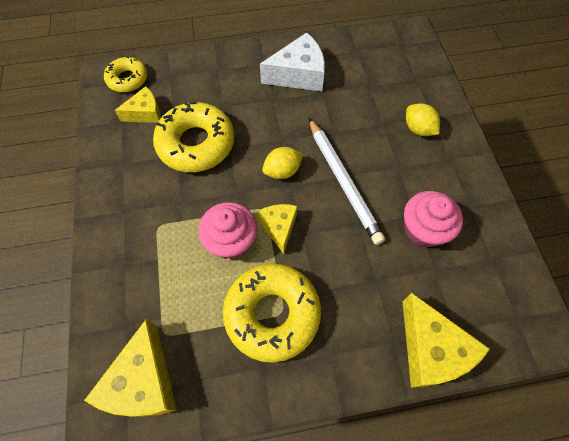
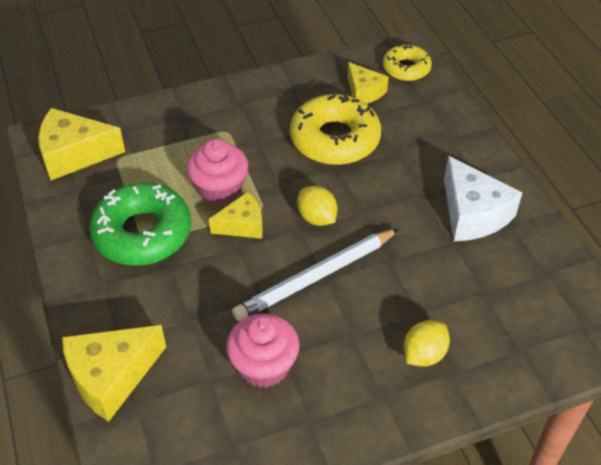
camera: 80 degrees right, 15 degrees down
yellow donut [223,264,321,363] -> green donut [89,183,191,266]

